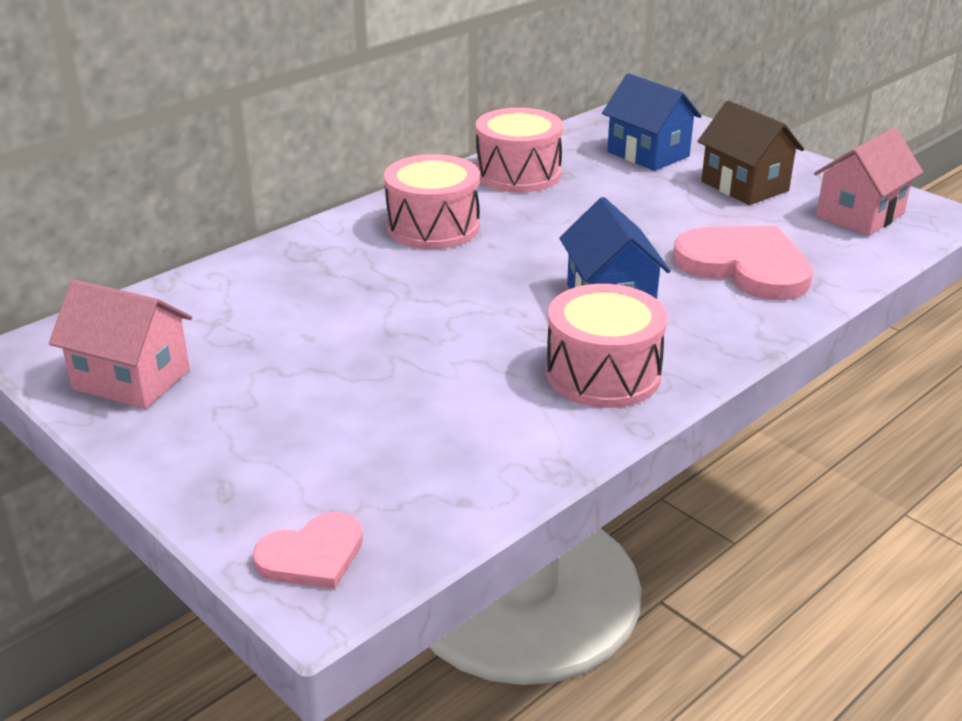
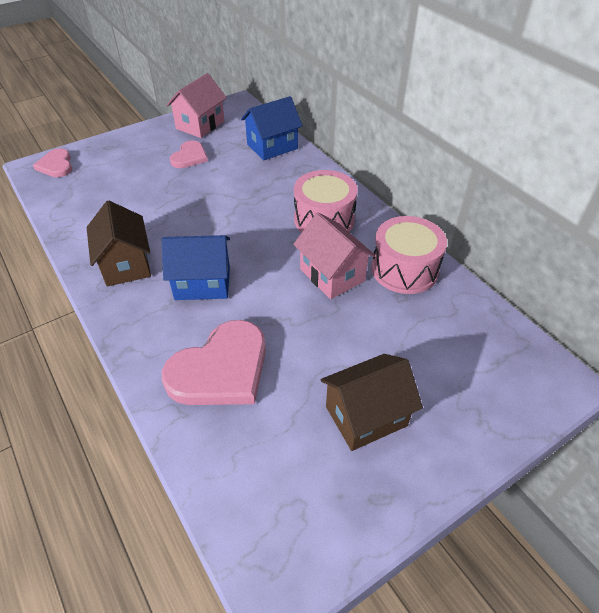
camera: 100 degrees right, 15 degrees up
pink drum [546,284,668,408] -> brown house [86,200,151,286]
blue house [602,73,702,171] -> blue house moved to [241,96,303,160]
pink house [814,127,923,236] -> pink house moved to [293,212,375,299]
none -> pink heart [170,140,208,168]

